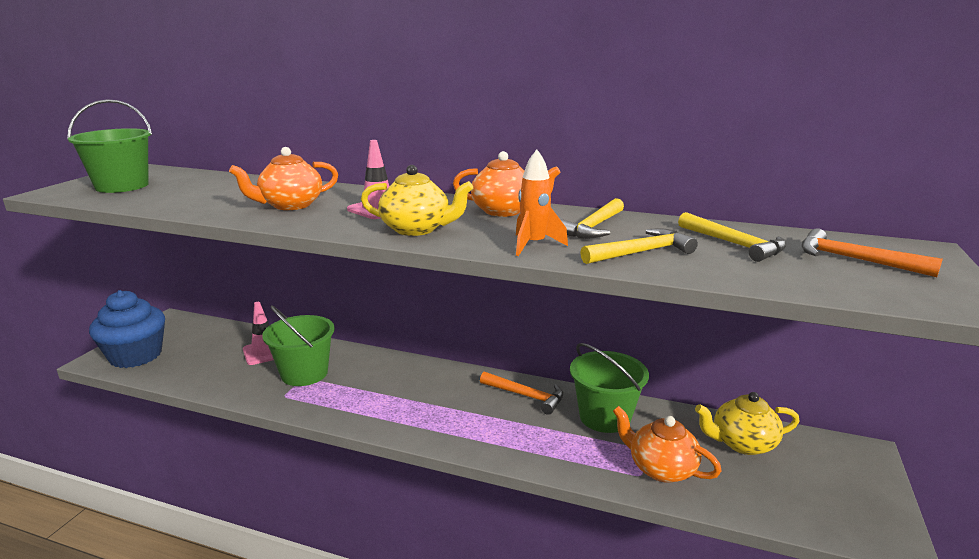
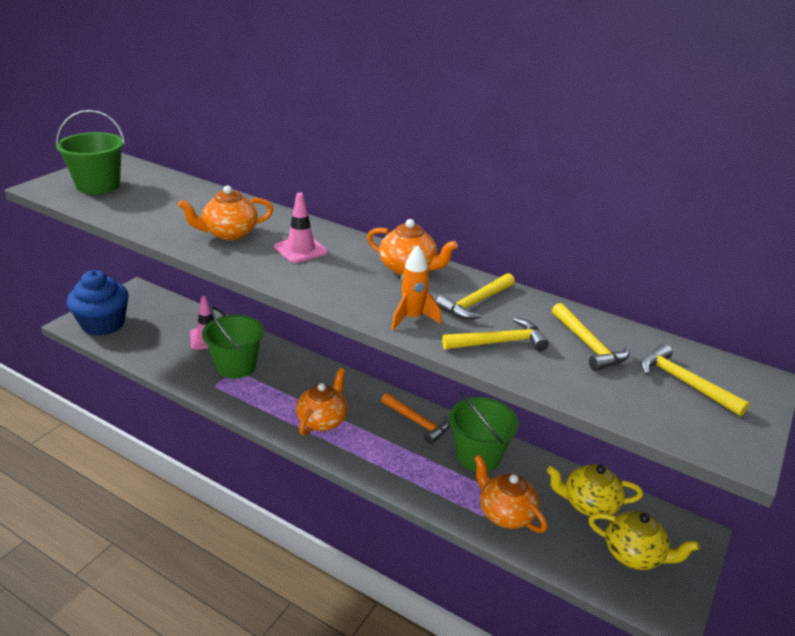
camera: 10 degrees right, 10 degrees up
yellow teapot [361,165,473,236] -> yellow teapot moved to [588,511,700,570]
orange hammer [802,228,943,277] -> yellow hammer [640,344,750,416]
none -> orange teapot [296,368,348,436]

